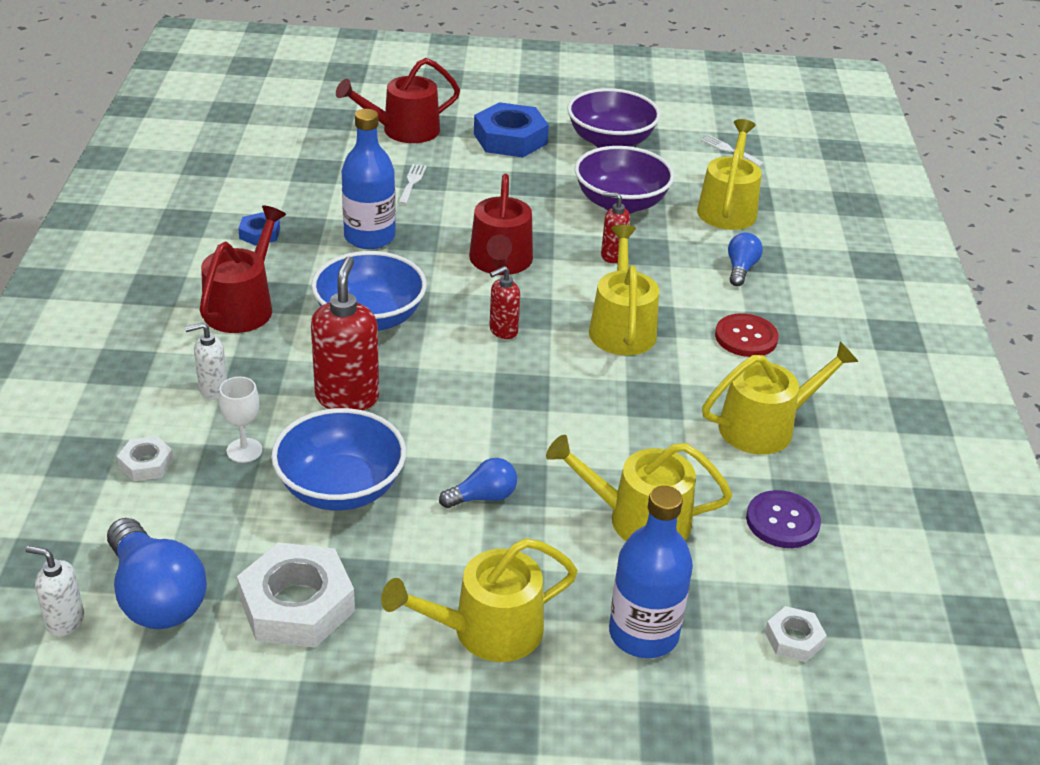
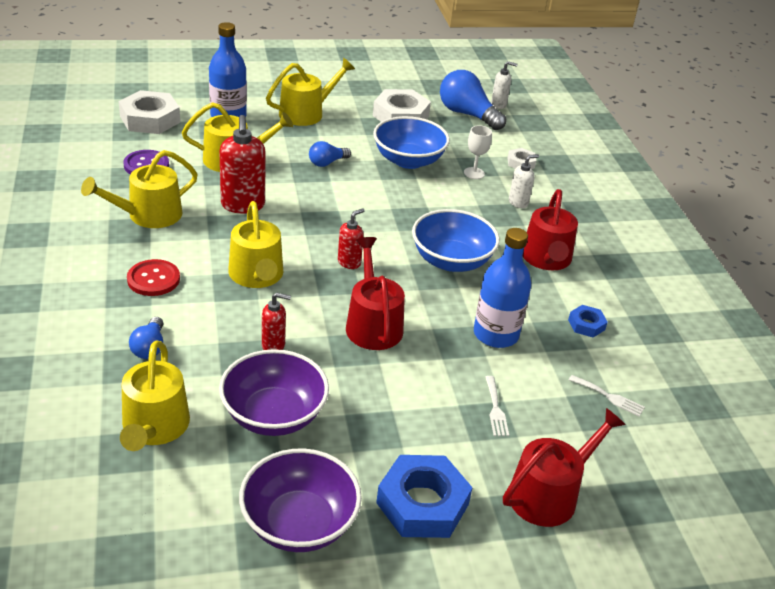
camera: 165 degrees right, 0 degrees up
red soap dispenser [311,256,379,410] -> red soap dispenser moved to [219,115,266,214]
white fork [701,135,764,167] -> white fork moved to [569,375,645,417]
white nut [765,606,827,662] -> white nut [119,90,180,134], size x1.99

